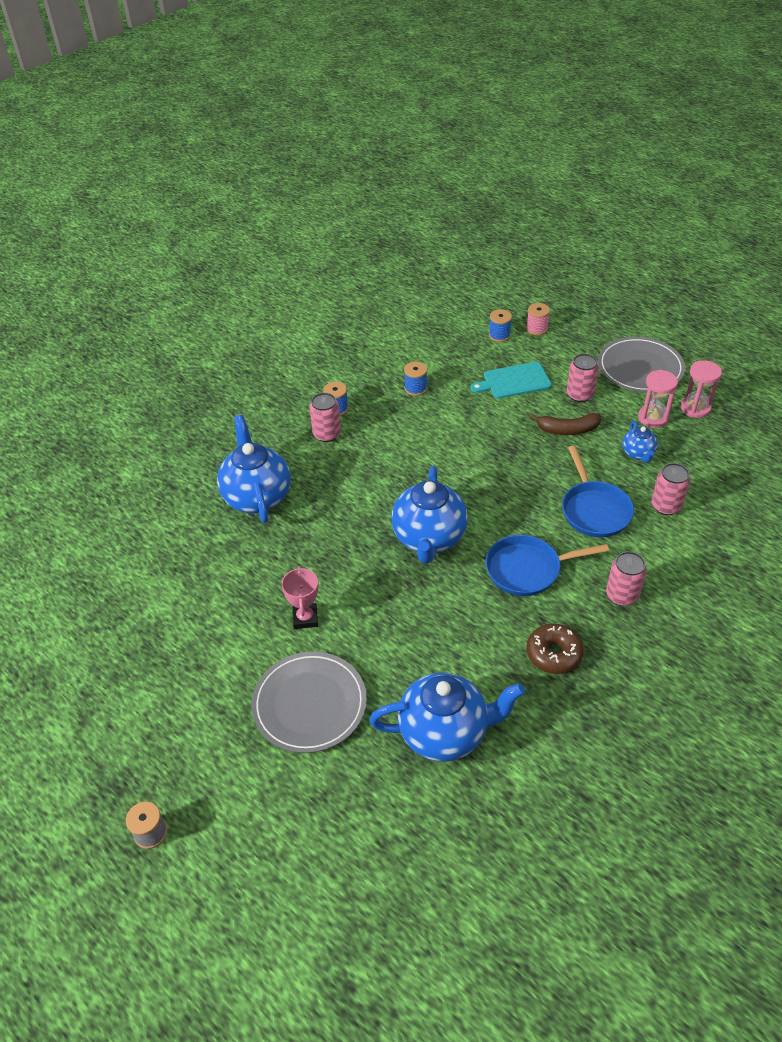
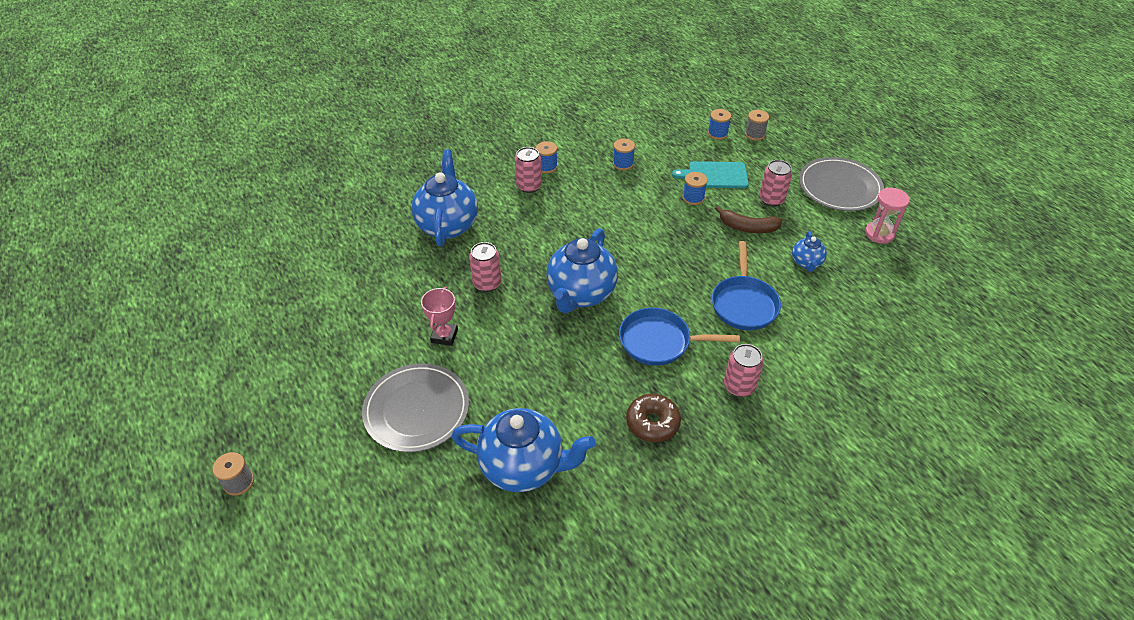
camera: 15 degrees right, 0 degrees up
pink spool [526,303,550,336] -> grey spool [745,110,769,141]
pink hourglass [638,370,678,428] -> none
pink can [651,463,691,515] -> pink can moved to [469,242,502,292]
none -> blue spool [682,172,708,205]

